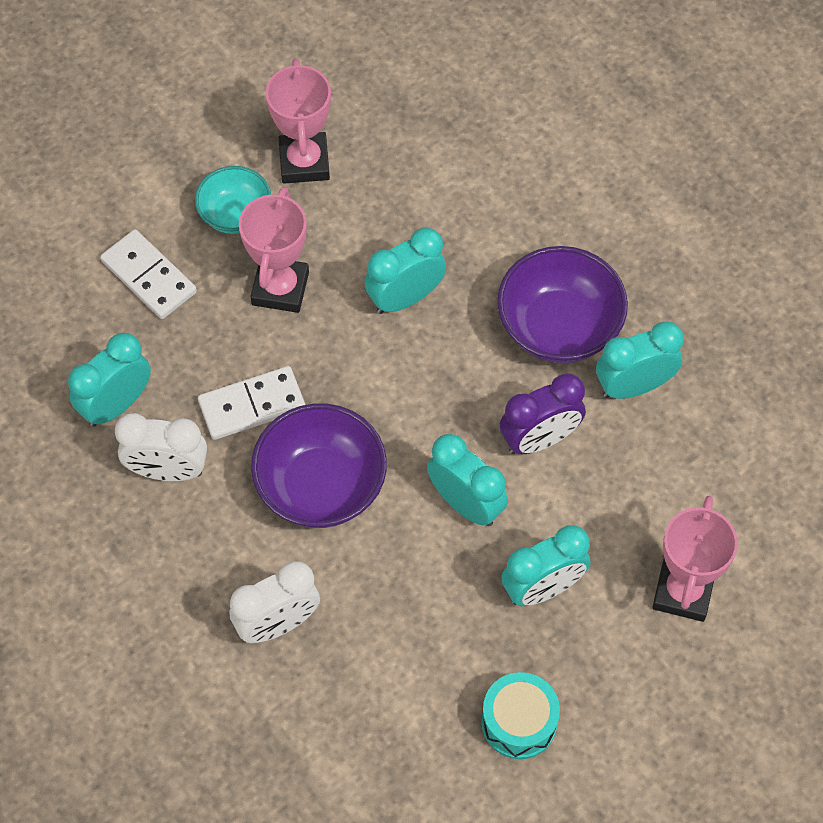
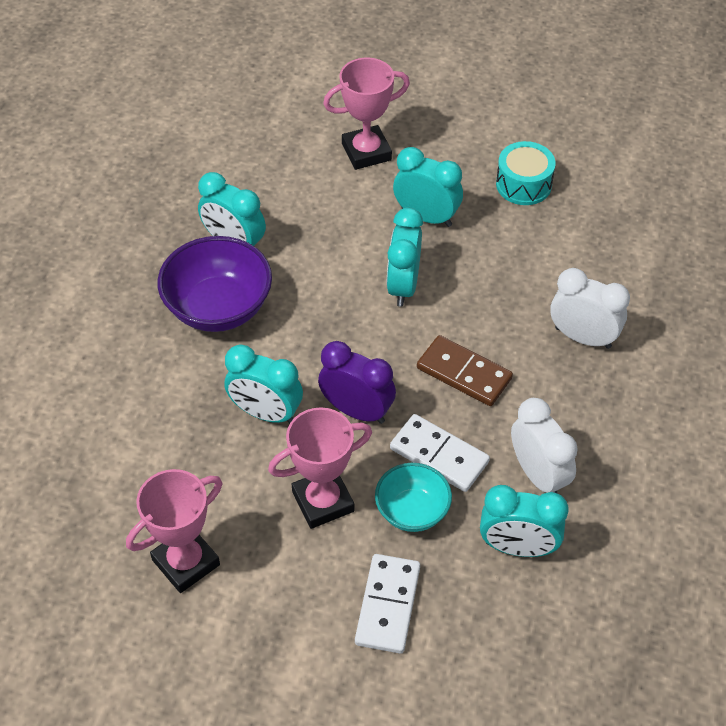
camera: 125 degrees left, 10 degrees down
turquoise bowl [195,166,271,234] -> turquoise bowl moved to [375,463,452,532]
purple bowl [251,403,387,528] -> brown domino [417,335,513,406]
purple clock [500,373,586,454] -> purple clock moved to [318,341,396,424]

